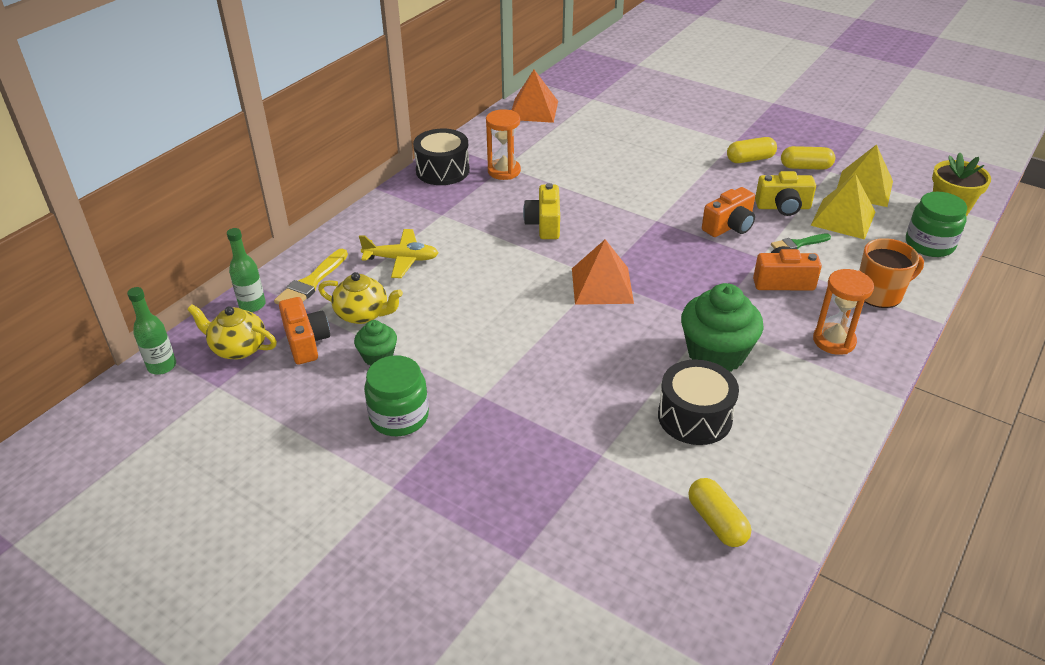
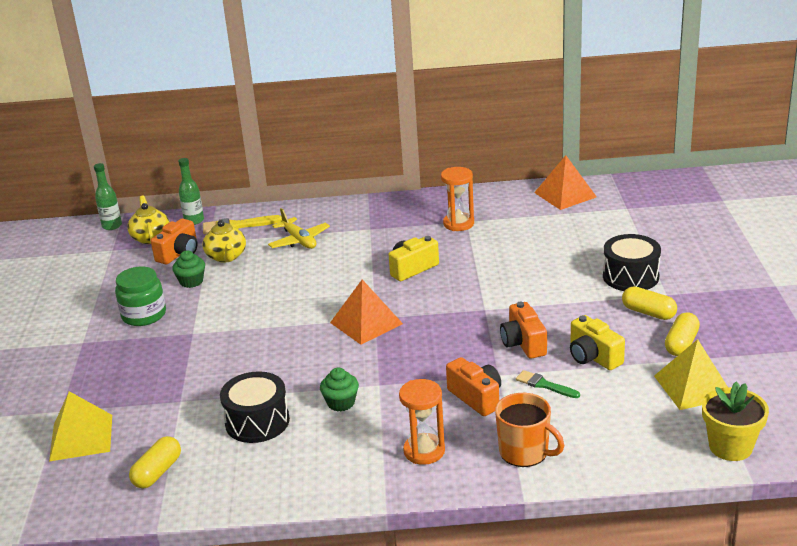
camera: 55 degrees right, 10 degrees down
black drum [413,129,470,185] -> black drum moved to [603,234,661,291]
green cupcake [681,283,764,372] -> green cupcake [320,368,359,412], size x0.53
orange camera [702,187,755,237] -> orange camera turned 60 degrees clockwise [500,302,547,359]
yellow capsule [781,146,835,170] -> yellow capsule turned 60 degrees clockwise [665,312,700,356]
yellow pyramid [810,174,875,240] -> yellow pyramid moved to [49,391,112,461]
green jar [906,192,967,257] -> none

